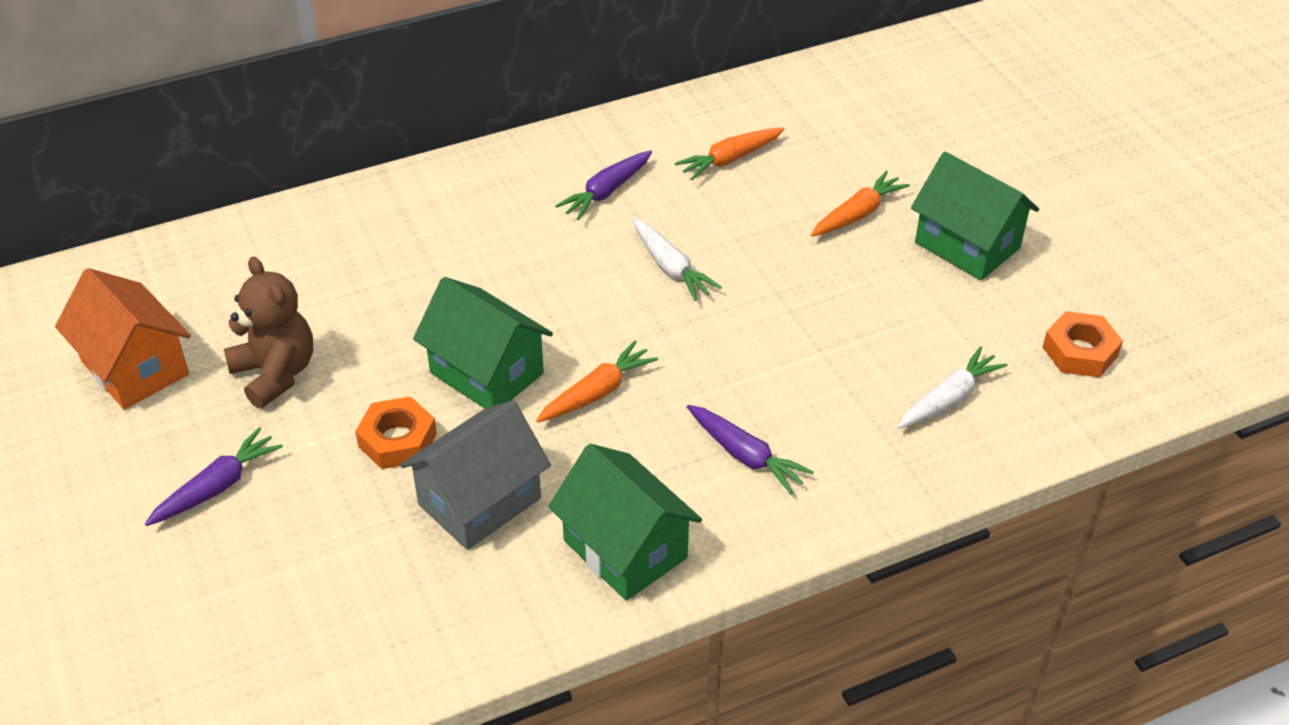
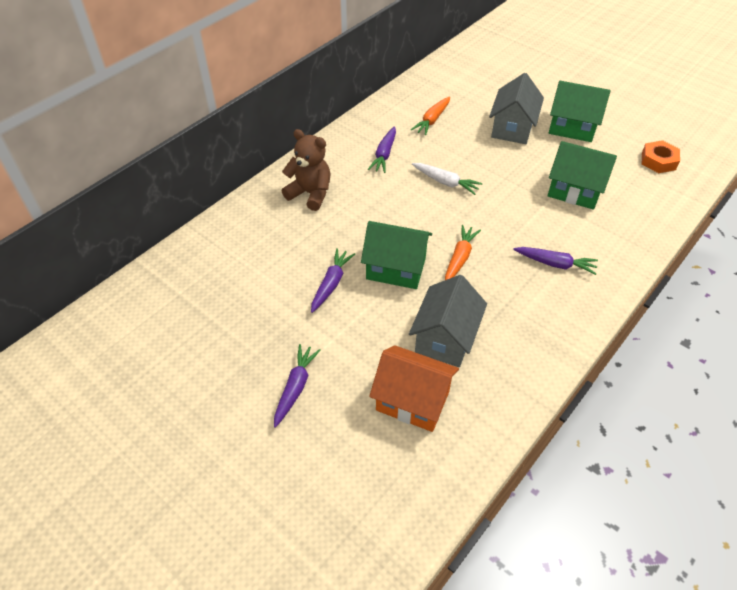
camera: 25 degrees left, 5 degrees up
orange house [55,268,191,410] -> orange house moved to [369,345,459,432]
brown teddy bear [224,257,313,409] -> brown teddy bear moved to [282,129,330,211]
orange nut [355,397,437,469] -> none
green house [548,444,702,601] -> green house moved to [547,141,617,210]
orange carrot [811,171,910,237] -> grey house [489,73,544,144]
white carrot [898,346,1008,429] -> none
none -> purple carrot [311,248,355,313]

